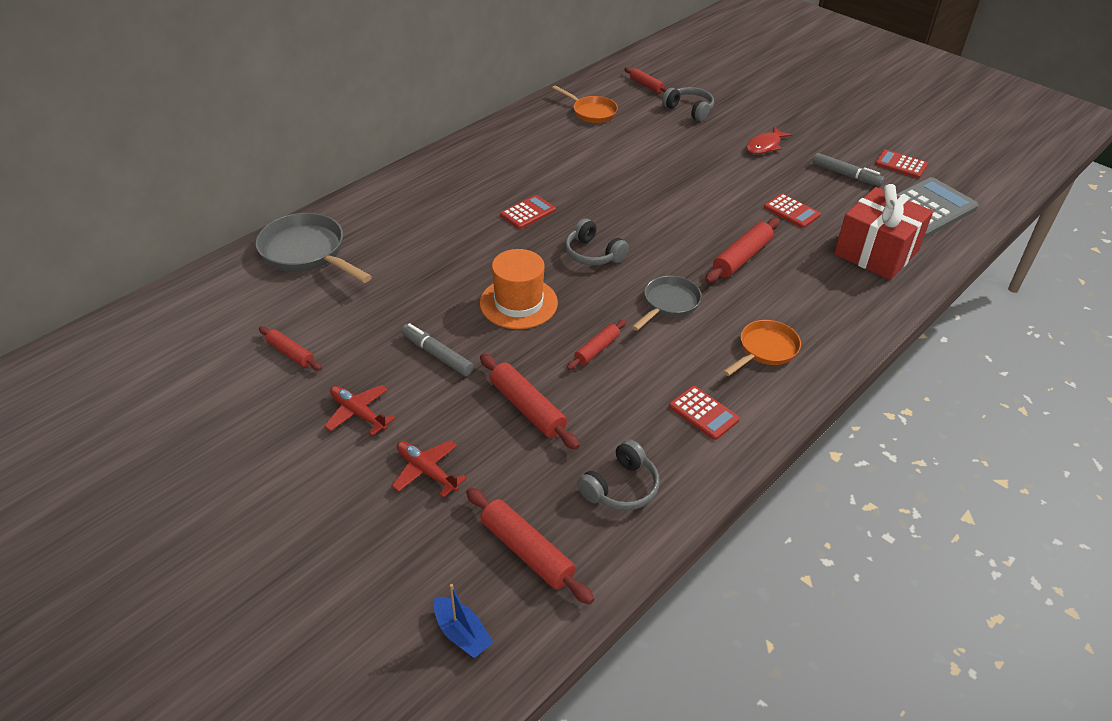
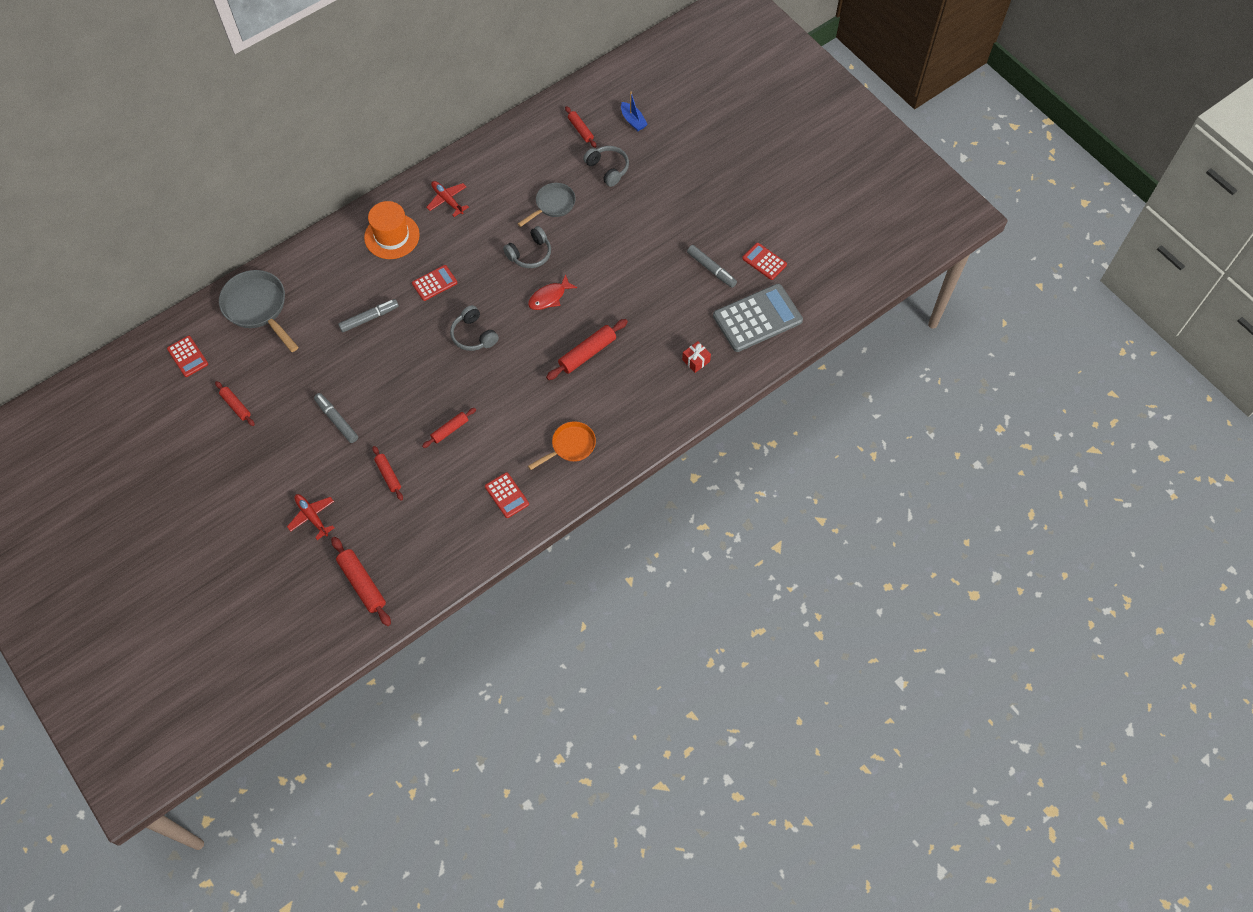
camera: 10 degrees right, 20 degrees up
red plane [324,385,395,436] -> red plane moved to [426,181,469,217]
blue boat [434,584,494,658] -> blue boat moved to [621,92,648,131]
orange hat [480,249,558,329] -> orange hat moved to [364,201,420,259]
red rolling pin [480,354,580,450] -> red rolling pin [372,446,403,501], size x0.62
orange pan [552,85,618,123] -> none
grey headphones [577,439,660,511] -> grey headphones moved to [503,226,551,268]
grey pan [632,276,702,331] -> grey pan moved to [518,183,576,227]
red fish [746,126,792,154] -> red fish moved to [528,274,578,310]
red calculator [764,193,821,228] -> red calculator moved to [167,336,208,377]
red gift [834,184,933,280] -> red gift [682,341,711,373], size x0.40
none -> grey marker [338,299,399,332]

